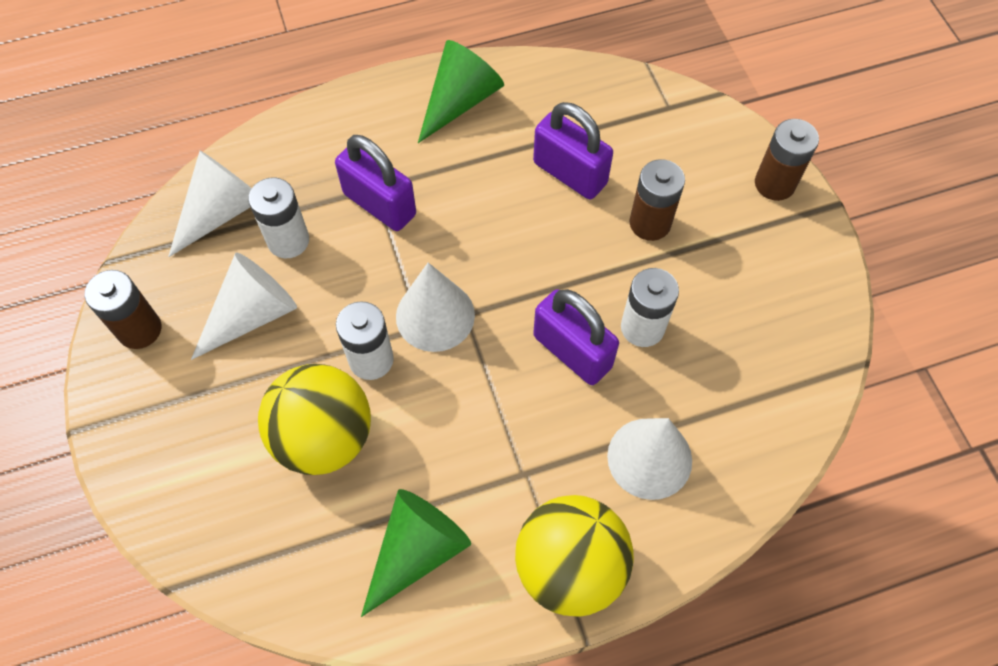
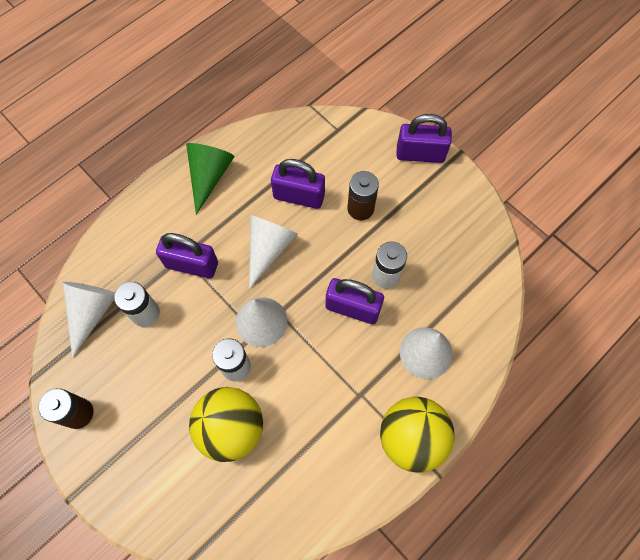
camera: 25 degrees left, 5 degrees up
white cone [191,253,297,360] -> white cone moved to [249,215,298,289]
green cone [361,489,471,617] -> none
brown battery [755,119,819,201] -> purple padlock [396,114,452,163]

